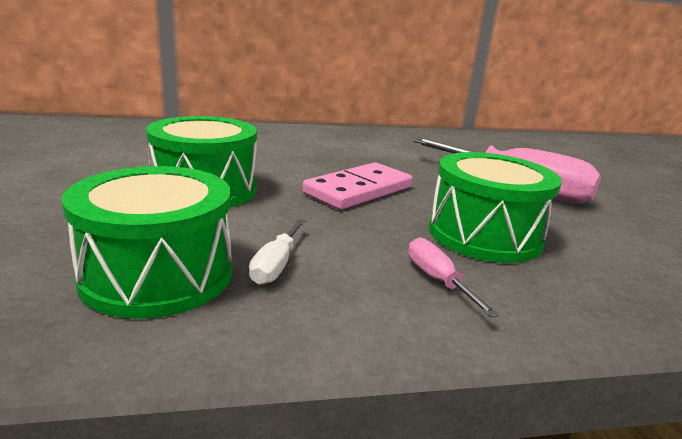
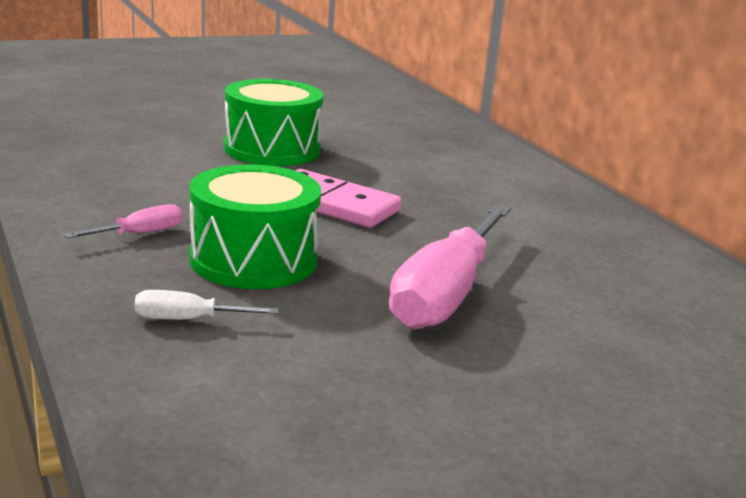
camera: 75 degrees right, 0 degrees up
green drum [62,166,232,319] -> none
white screwdriver [249,219,306,285] -> white screwdriver moved to [134,290,279,320]

